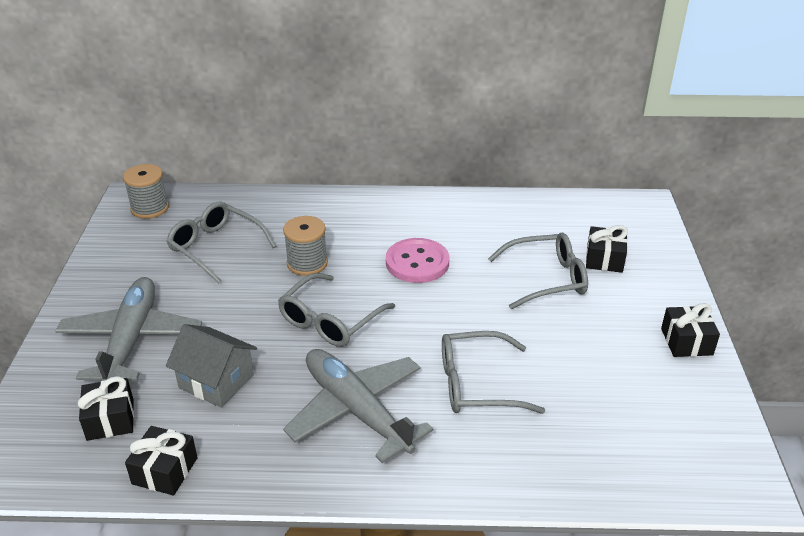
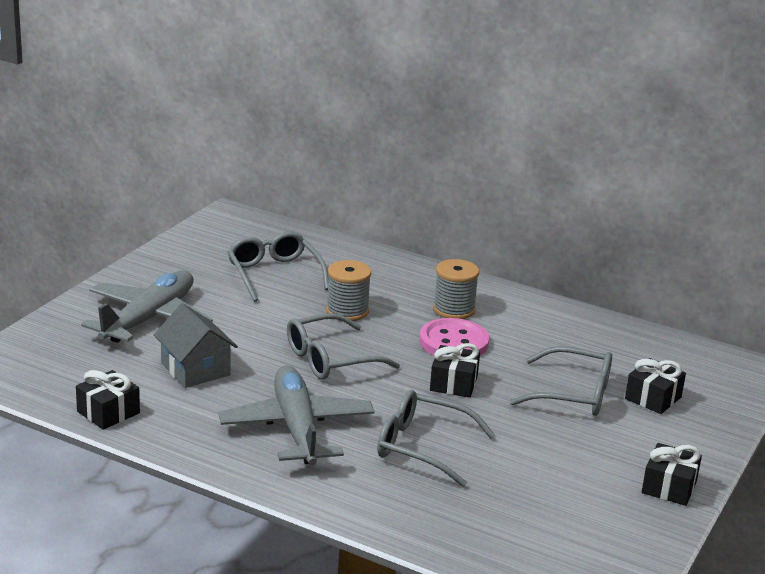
camera: 25 degrees right, 10 degrees down
black gift [78,376,134,441] -> black gift moved to [430,343,480,398]
grey spool [123,164,169,219] -> grey spool moved to [433,259,479,319]

